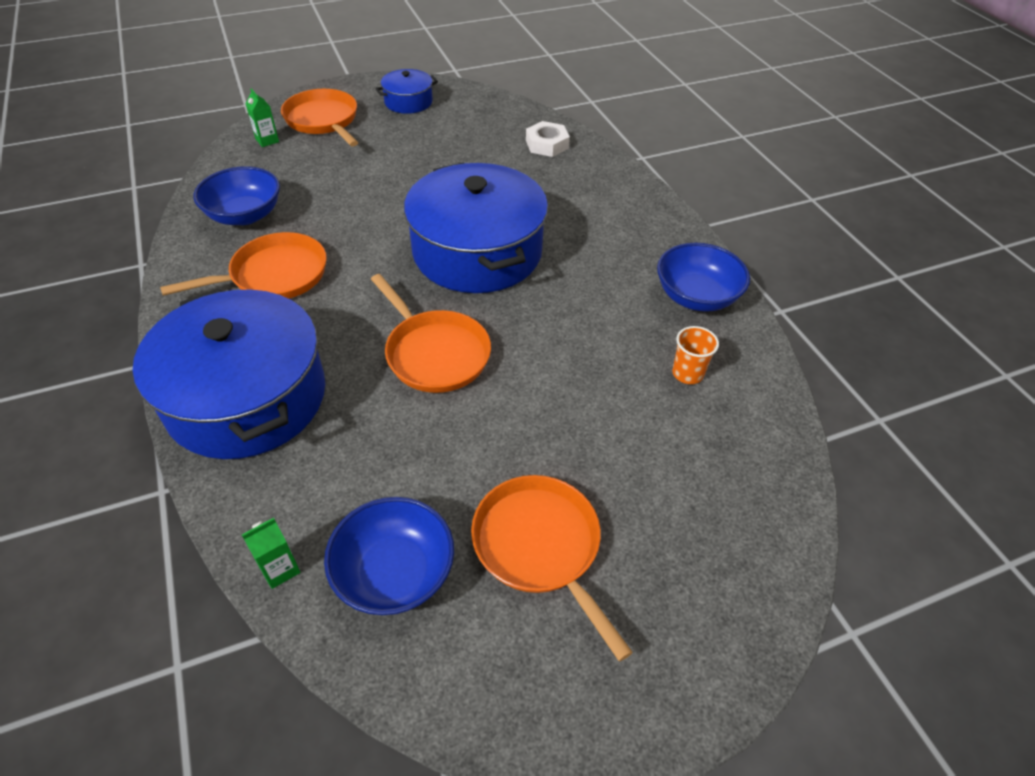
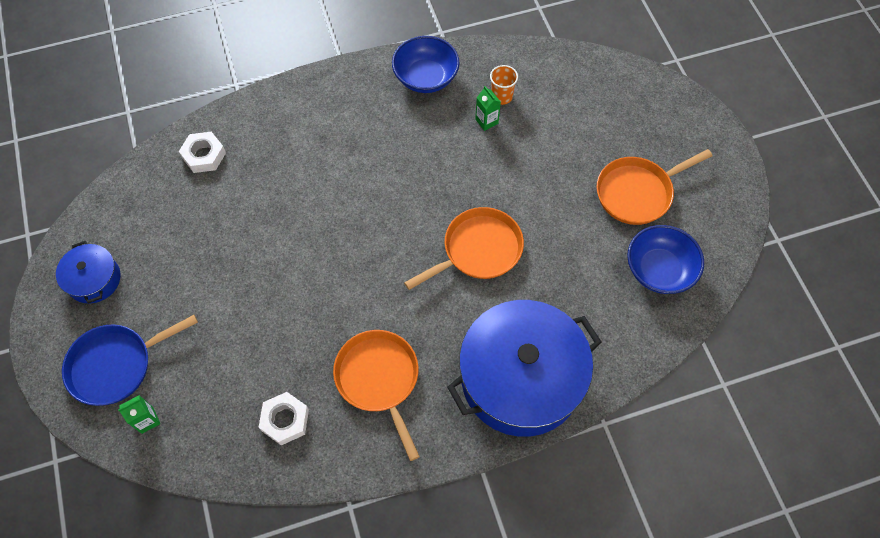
camera: 85 degrees left, 15 degrees up
blue bowl [194,166,280,225] -> white nut [259,392,309,445]
green carton [242,518,300,589] -> green carton moved to [475,86,501,131]
orange pan [281,89,359,146] -> blue pan [62,315,198,406]
blue pot [404,162,548,293] -> none

